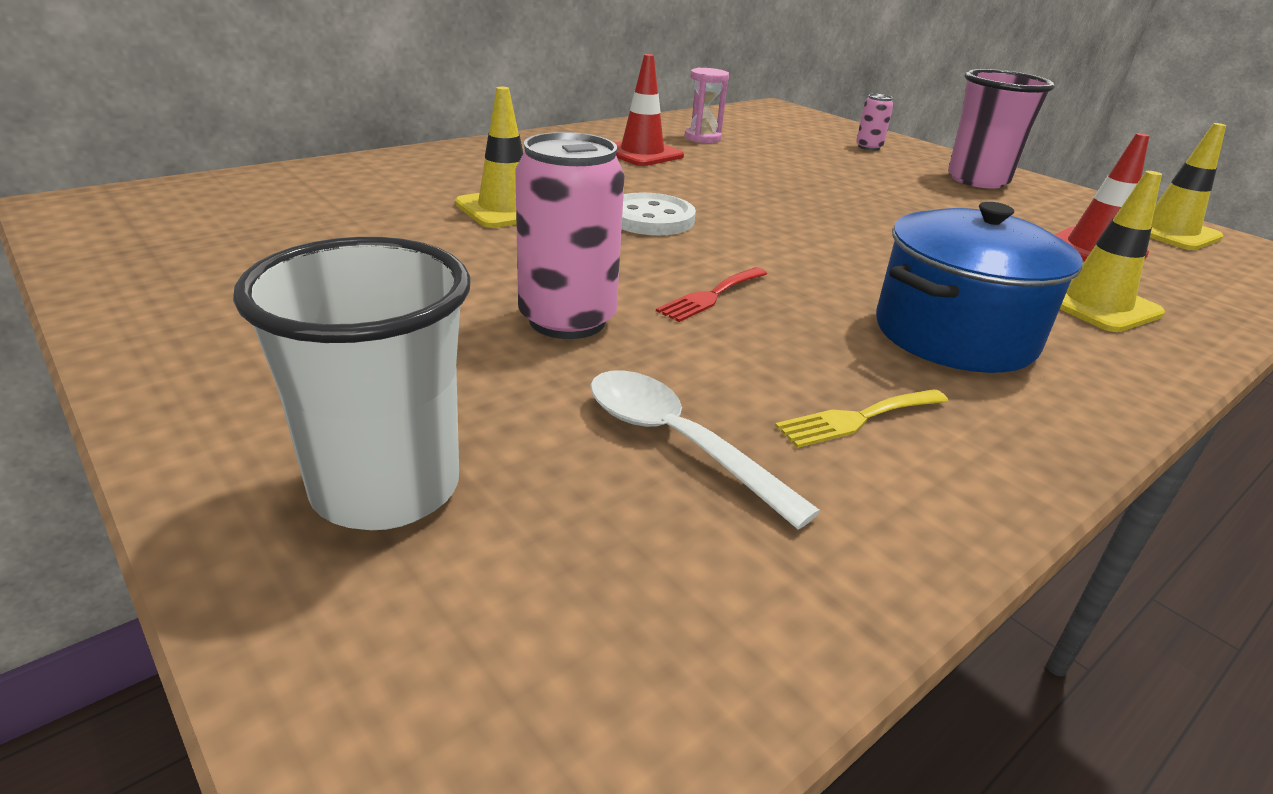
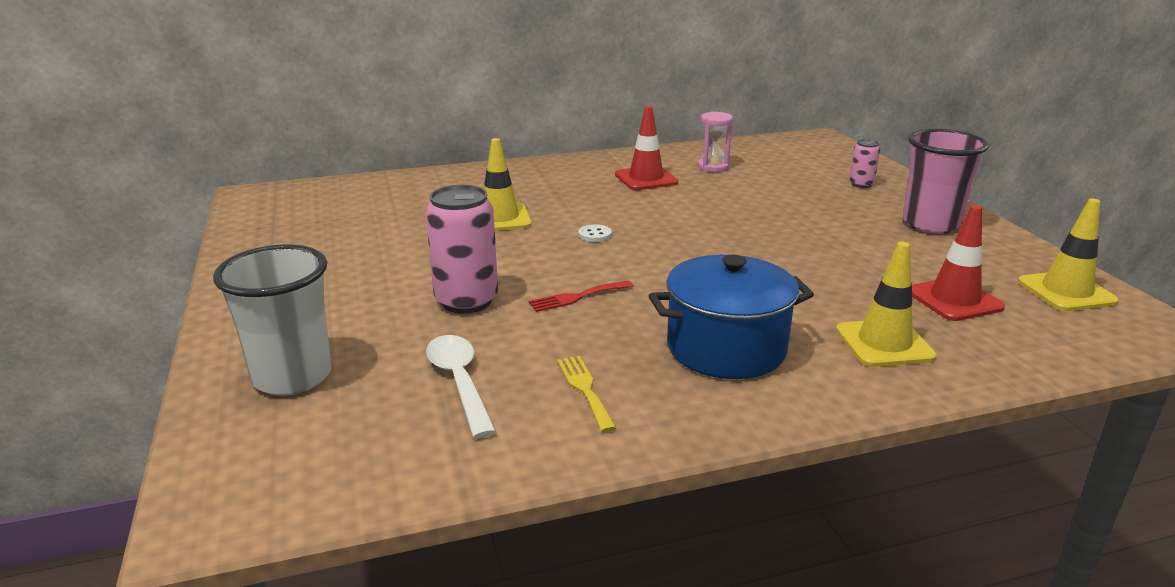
camera: 25 degrees right, 5 degrees down
white button [622,192,696,235] -> white button [579,224,612,242], size x0.50
yellow fork [775,389,948,448] -> yellow fork turned 75 degrees clockwise [557,356,616,432]

